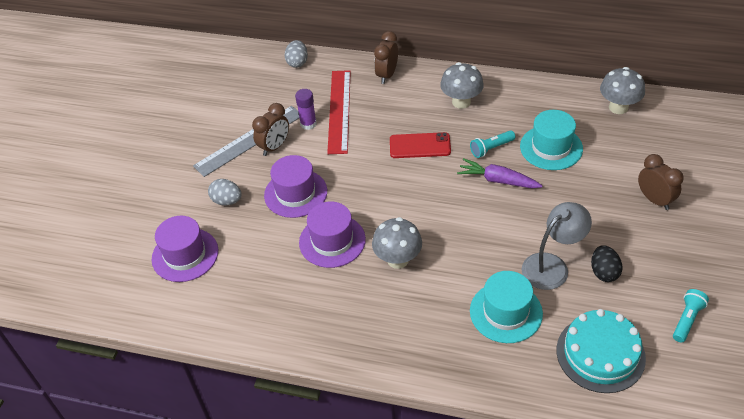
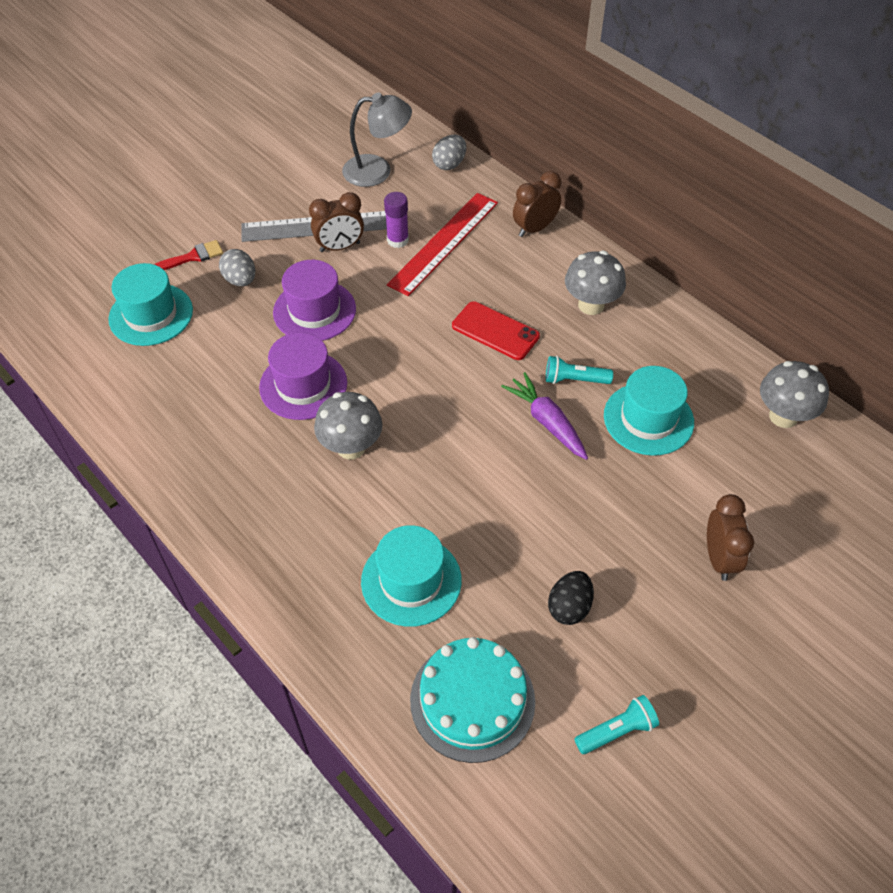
camera: 30 degrees right, 5 degrees up
purple hat [152,216,218,282] -> turquoise hat [108,263,193,346]
grey lamp [522,202,592,290] -> grey lamp moved to [342,92,412,187]
none -> red brush [154,240,223,270]

